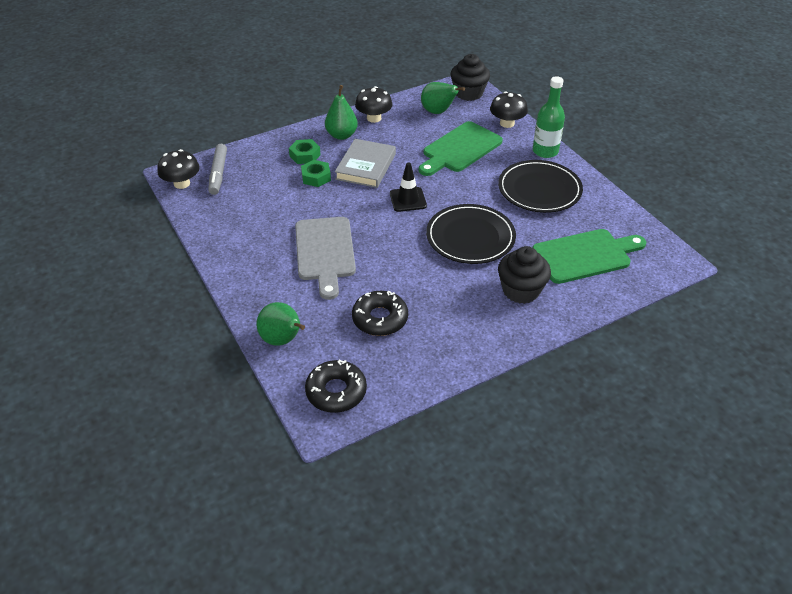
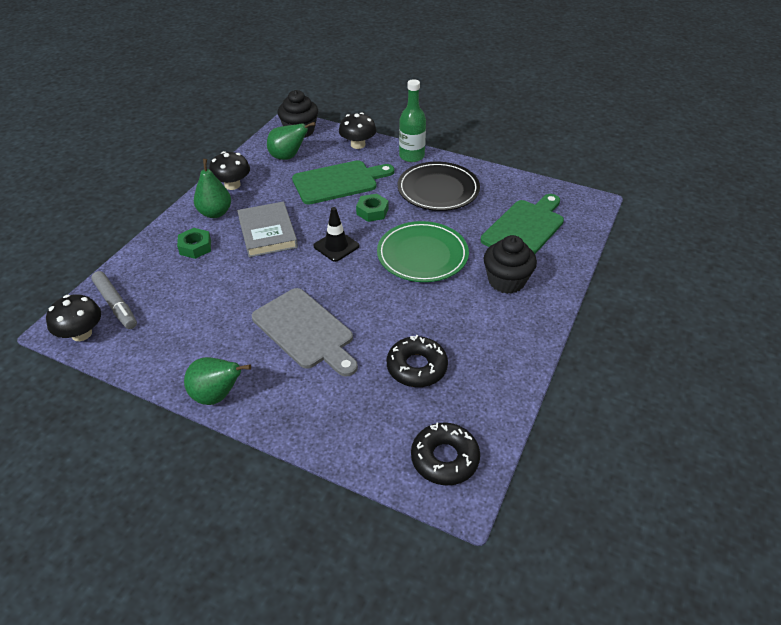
camera: 35 degrees left, 0 degrees up
green pear [256,302,305,346] -> green pear moved to [184,357,251,405]
green nut [301,160,331,187] -> green nut moved to [356,194,389,222]
green cutting board [419,121,503,176] -> green cutting board turned 120 degrees counterclockwise [292,160,394,204]
black plate [426,204,516,264] -> green plate [377,221,469,282]

